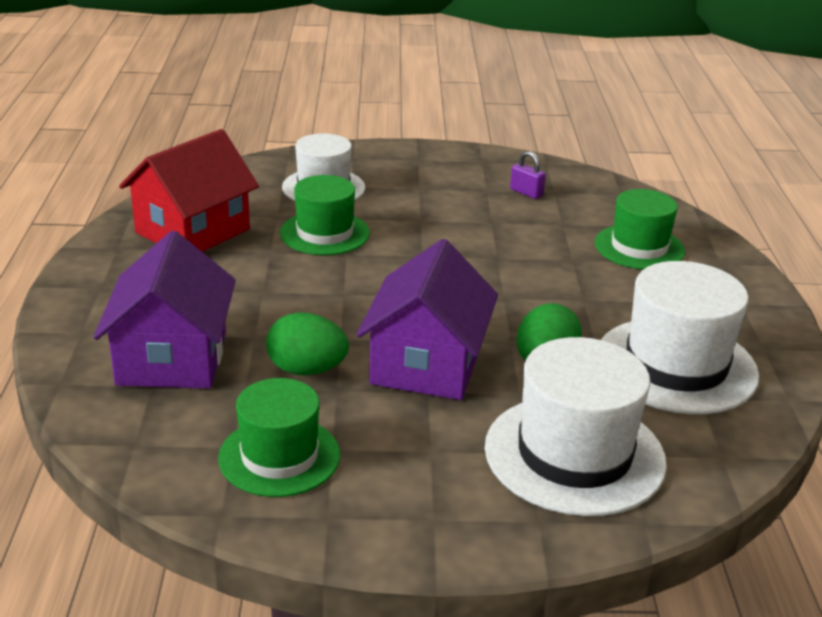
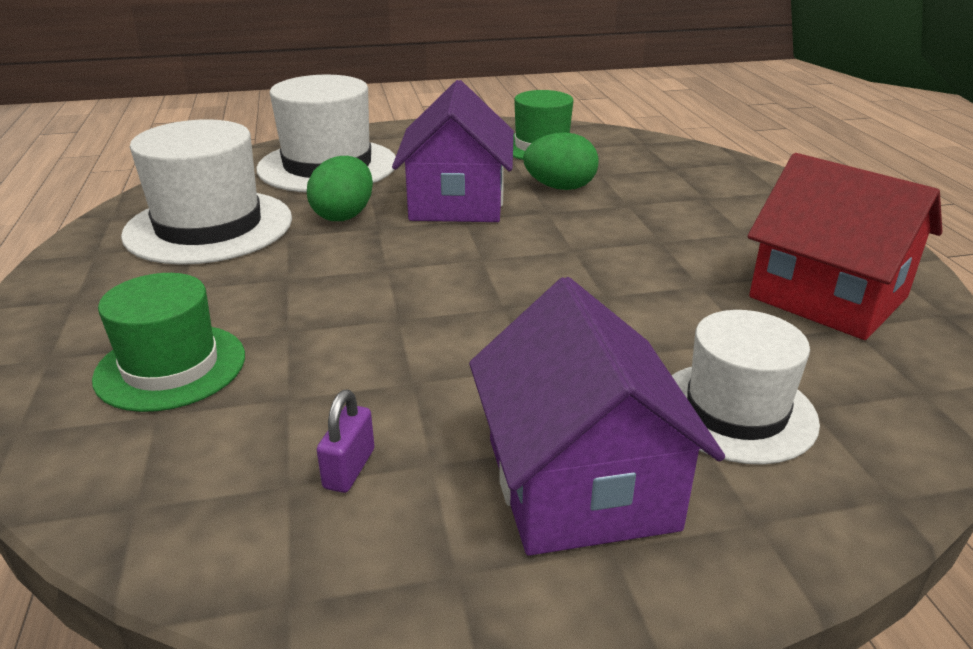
camera: 170 degrees right, 0 degrees up
purple house [93,231,236,389] -> purple house moved to [469,277,725,556]
red house [119,129,259,252] -> red house turned 75 degrees counterclockwise [747,153,942,340]
green hat [280,175,370,255] -> none
purple padlock [510,151,546,199] -> purple padlock turned 75 degrees clockwise [317,390,374,493]

